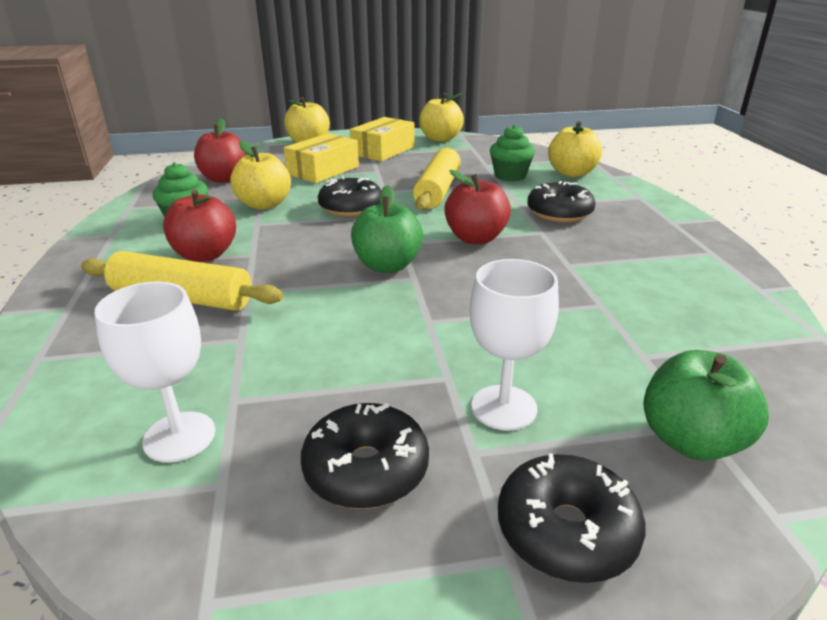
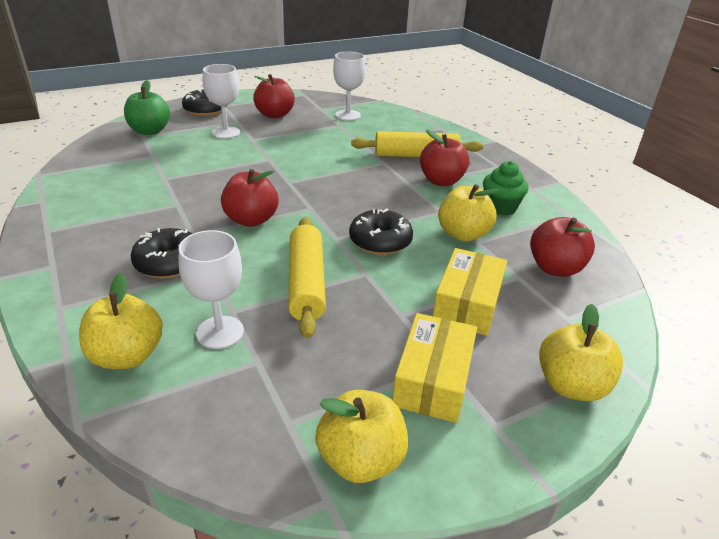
camera: 160 degrees right, 5 degrees up
black donut [301,403,429,509] -> red apple [253,74,295,118]
green apple [351,185,423,273] -> none
green cupcake [490,125,535,181] -> white goblet [179,230,244,349]

